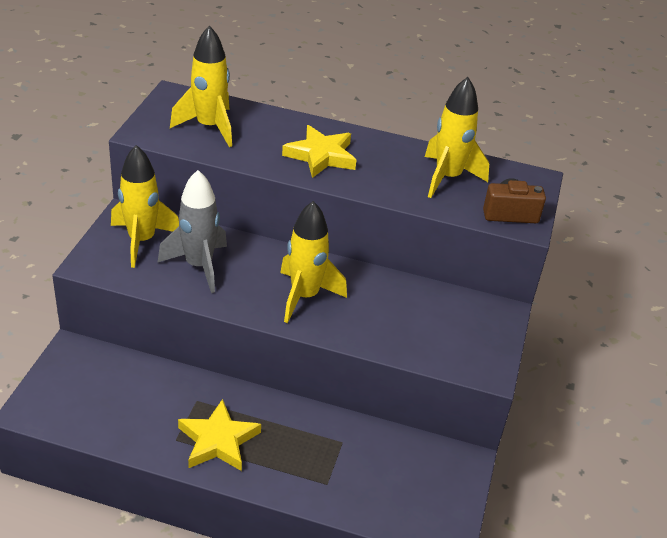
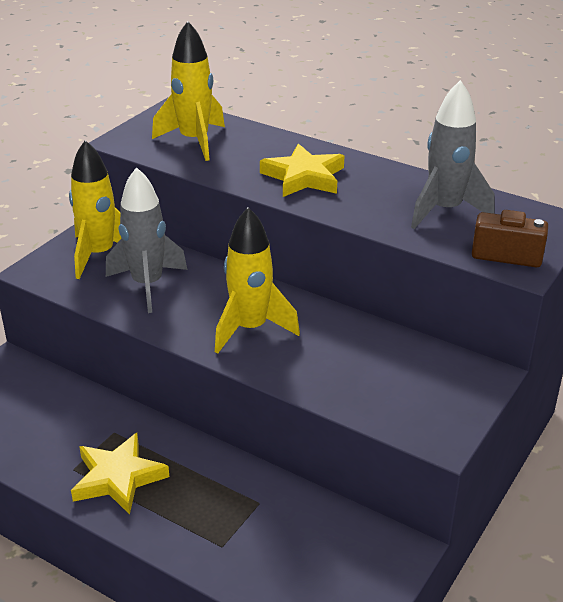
camera: 20 degrees right, 5 degrees down
yellow rocket [425,77,489,198] -> grey rocket [411,80,495,229]

